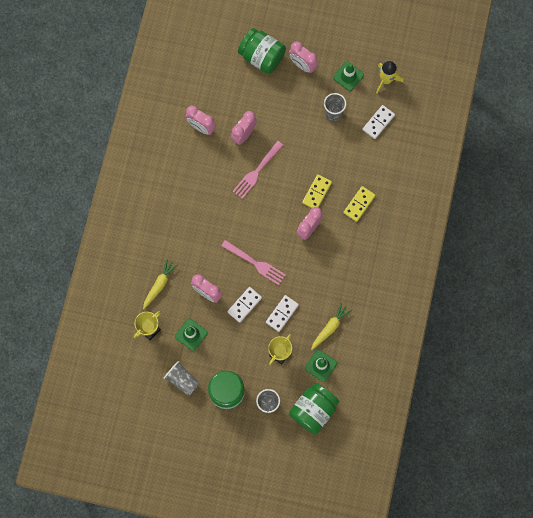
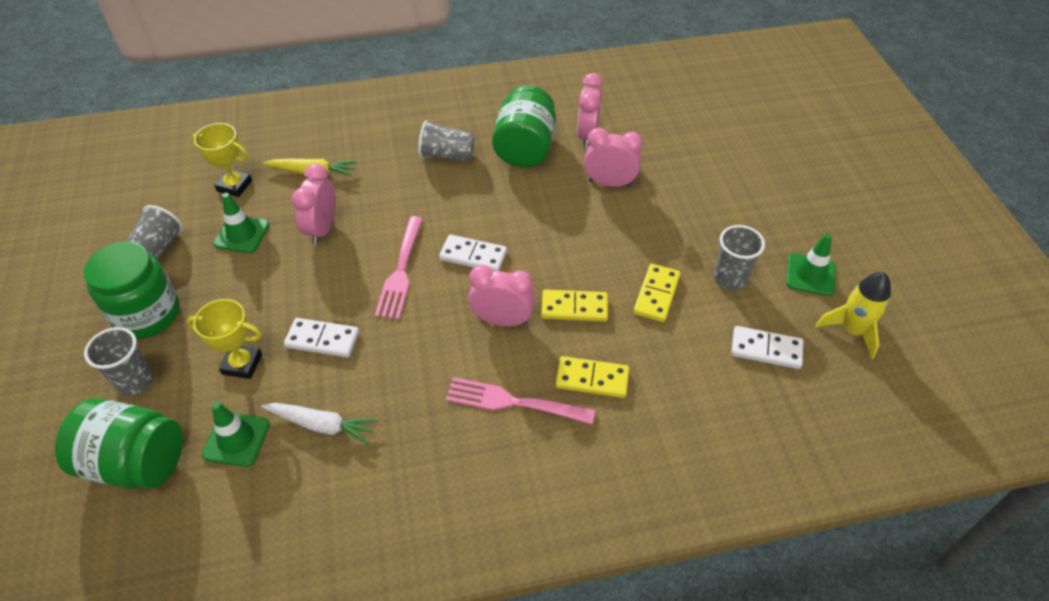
camera: 65 degrees right, 25 degrees down
white domino [227,287,262,323] -> white domino moved to [439,235,507,271]
pink fork [233,141,283,199] -> pink fork moved to [446,377,595,424]
green jar [238,28,286,74] -> green jar moved to [492,85,556,167]
pink clock [289,41,318,73] -> none
yellow carrot [311,303,352,350] -> white carrot [261,403,378,444]
none -> grey cup [418,120,475,162]
none -> yellow domino [633,264,680,322]

